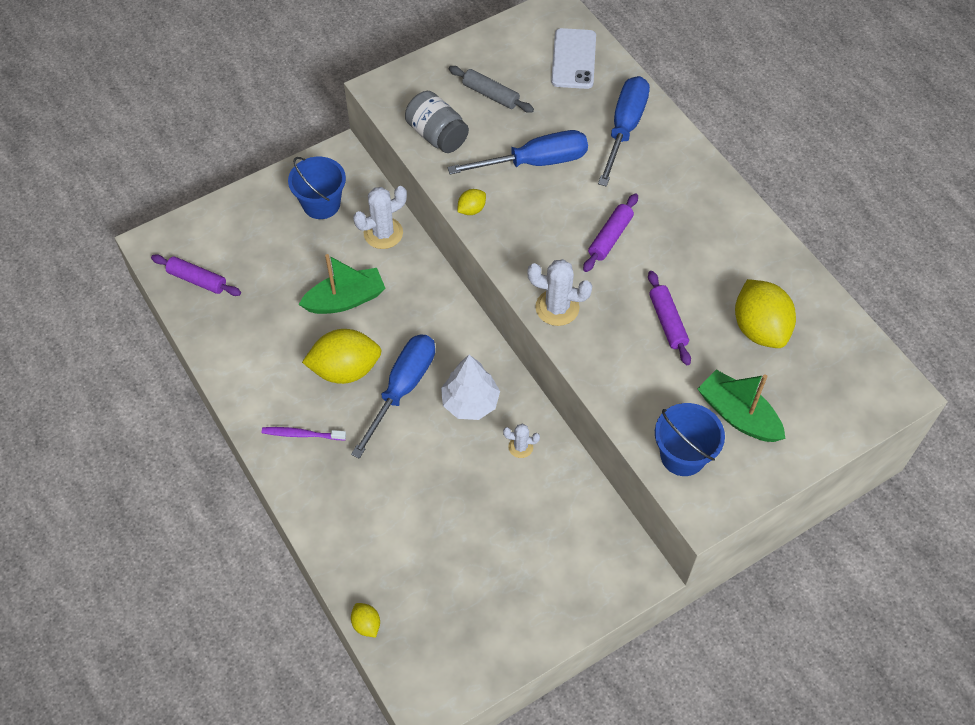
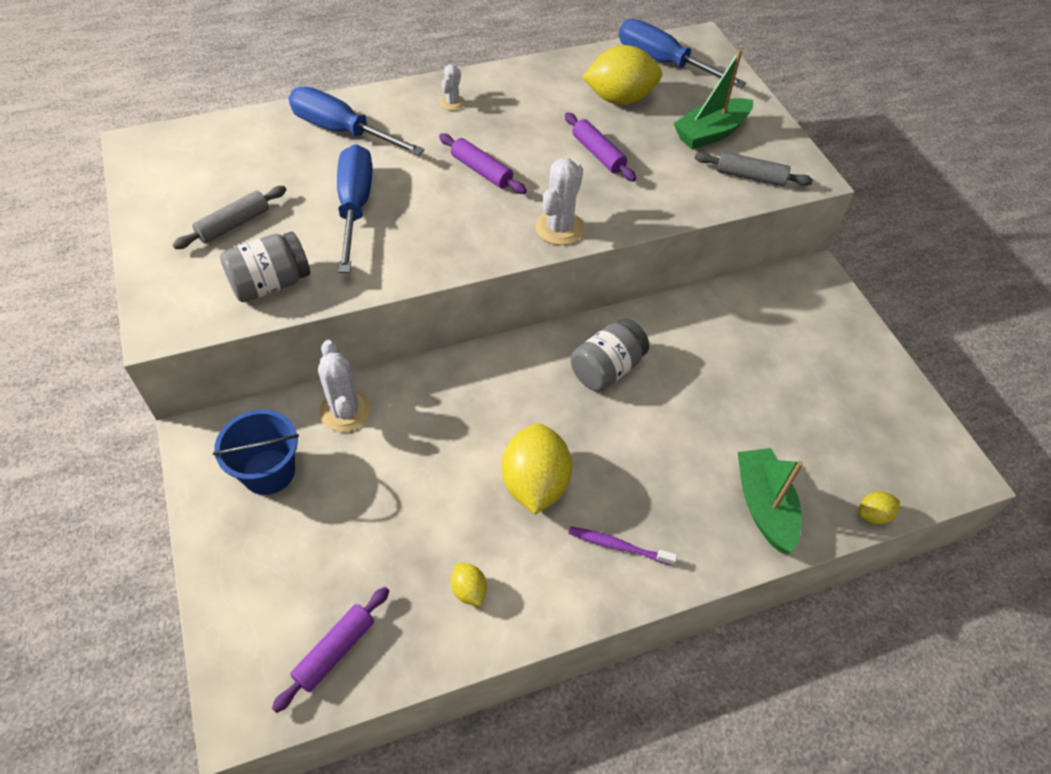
camera: 80 degrees left, 5 degrees down
purple toothbrush [262,427,346,440] -> purple toothbrush turned 90 degrees clockwise [568,526,677,566]
green boat [298,254,386,314] -> green boat moved to [738,448,803,553]
blue screwdriver [351,334,435,459] -> blue screwdriver moved to [619,19,746,88]
white tree [441,355,500,420] -> grey jar [571,318,649,392]
yellow lemon [457,189,486,215] -> yellow lemon moved to [451,563,487,606]
white cactus [503,424,540,458] -> white cactus moved to [440,64,465,110]
white phone [551,28,596,89] -> none
purple rolling pin [648,271,691,365] -> purple rolling pin turned 60 degrees clockwise [565,112,636,182]
blue bucket [655,403,725,476] -> grey rolling pin [695,151,813,186]

